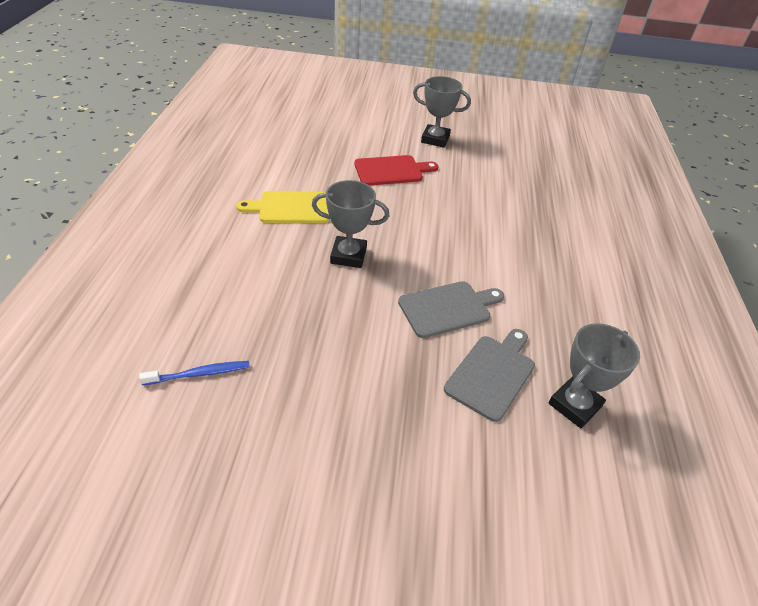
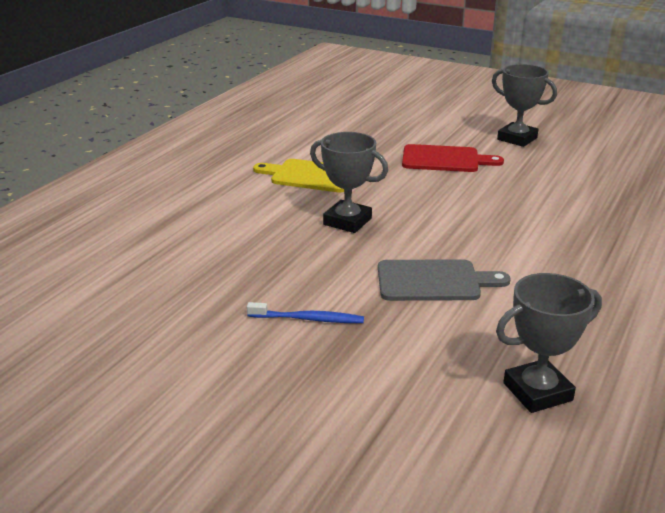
camera: 25 degrees right, 15 degrees down
blue toothbrush [139,361,250,385] -> blue toothbrush moved to [247,302,364,323]
grey cutting board [444,329,535,422] -> none

